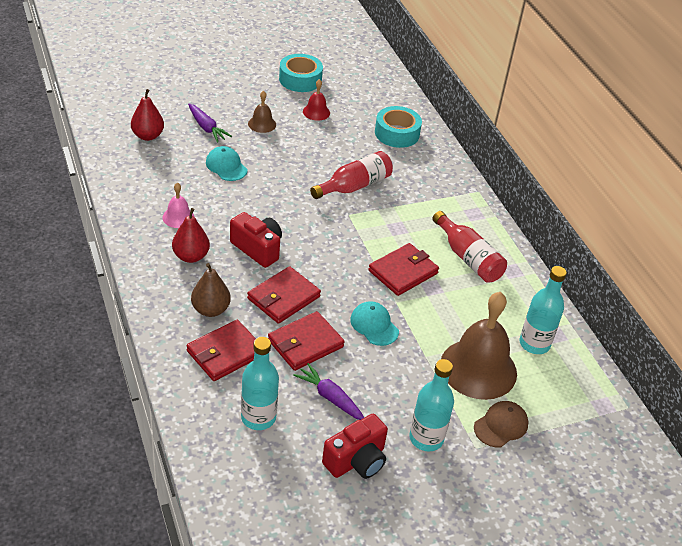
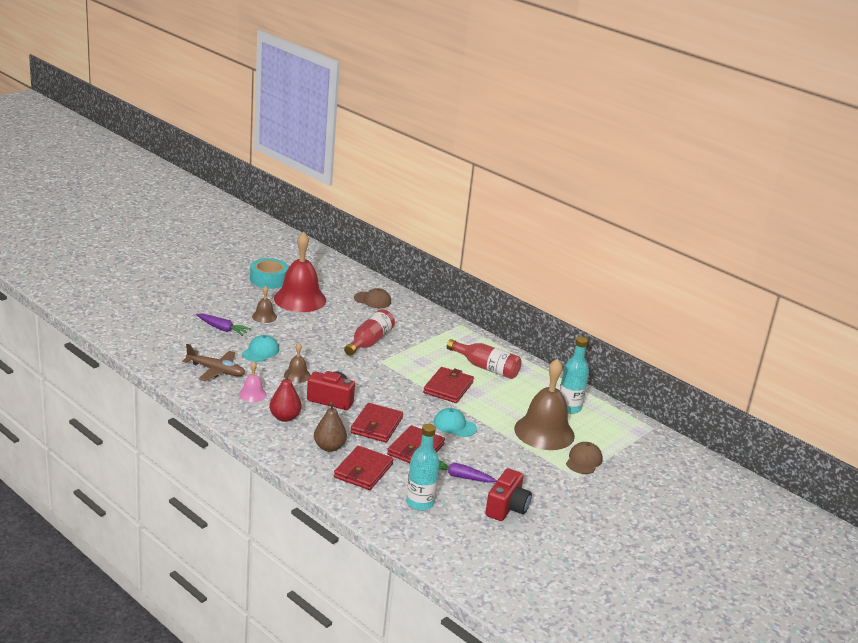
camera: 25 degrees left, 15 degrees down
red pear [131,89,164,141] -> none
turquoise cap [206,146,247,181] -> turquoise cap turned 90 degrees clockwise [242,335,279,362]
red bell [303,79,330,121] -> red bell [274,232,326,312], size x2.18
turquoise tape [375,106,422,148] -> brown cap [354,288,391,308]
turquoise bottle [409,359,454,452] -> none
none -> brown plane [182,344,245,381]
none -> brown bell [284,343,311,383]

